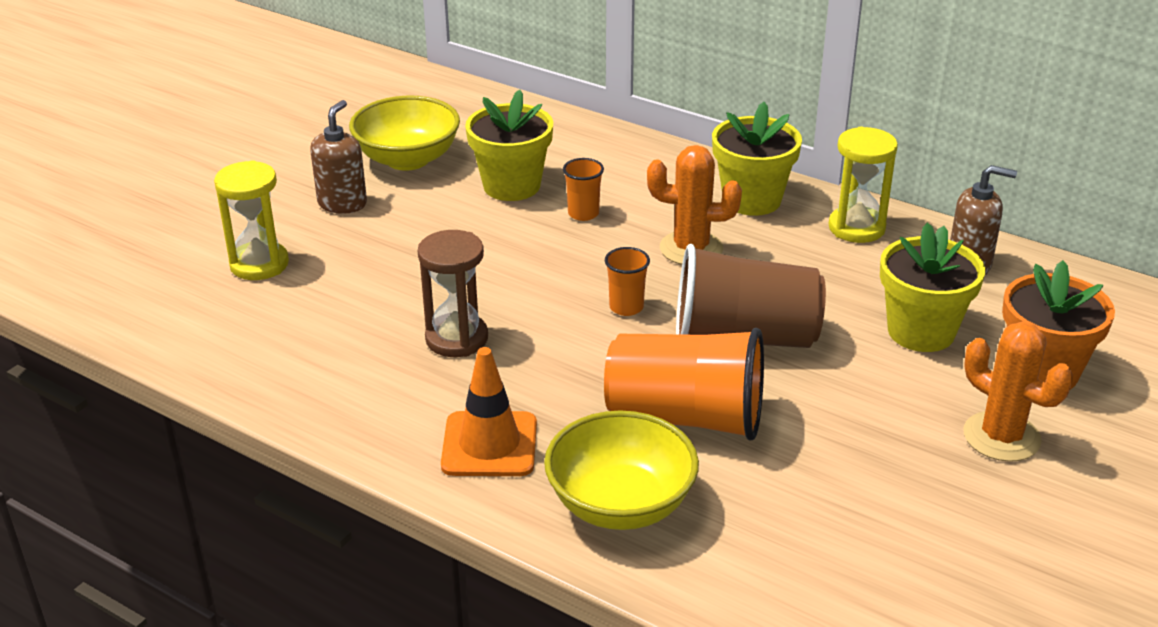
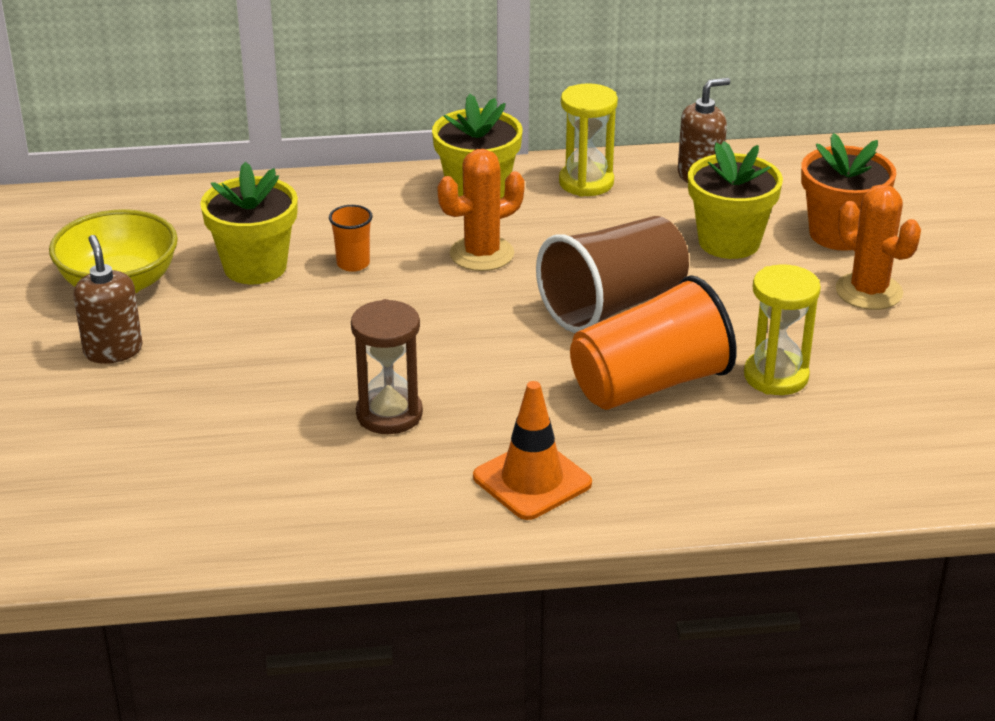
camera: 40 degrees left, 0 degrees up
yellow hourglass [214,160,289,280] -> yellow hourglass moved to [744,264,821,395]
yellow bowl [544,411,699,530] -> none
orange cup [605,247,650,316] -> none
orange cactus [963,322,1073,462] -> orange cactus turned 45 degrees clockwise [836,184,921,310]

